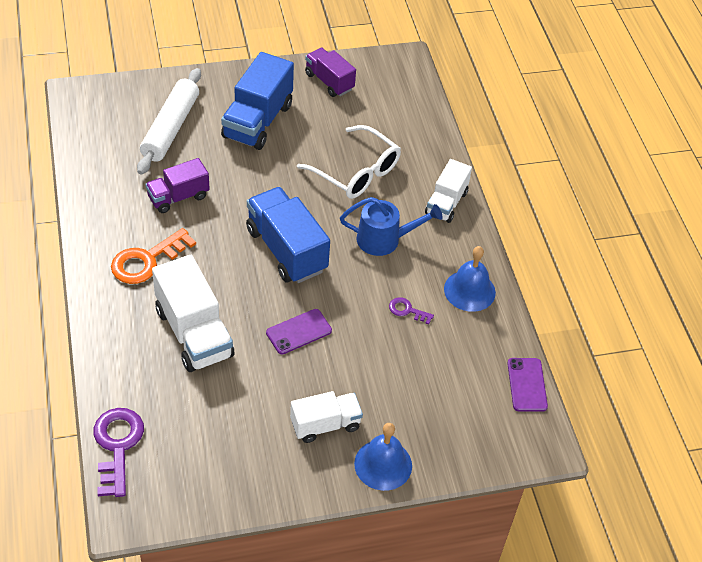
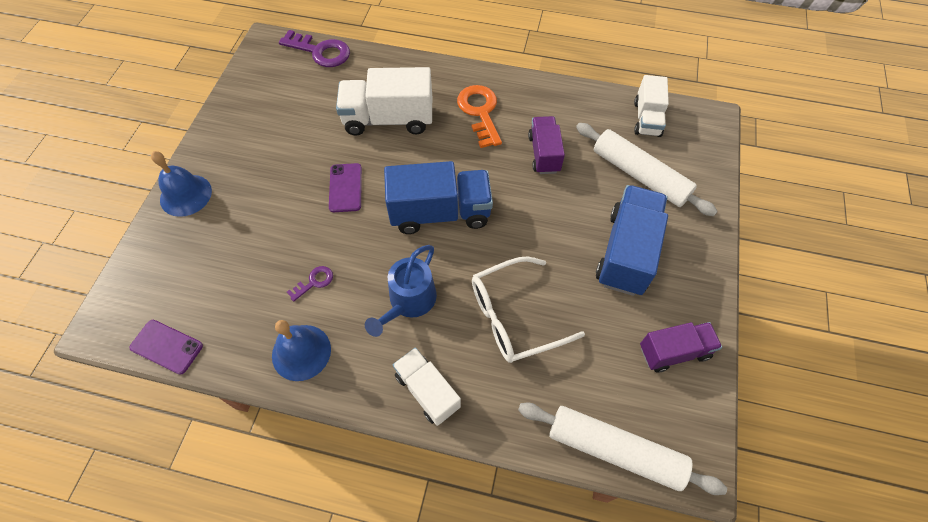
camera: 120 degrees right, 10 degrees up
blue truck [221,52,294,150] -> blue truck turned 60 degrees clockwise [596,185,668,296]
white truck [290,391,363,443] -> white truck moved to [634,75,669,137]
none -> white rolling pin [518,403,727,495]

